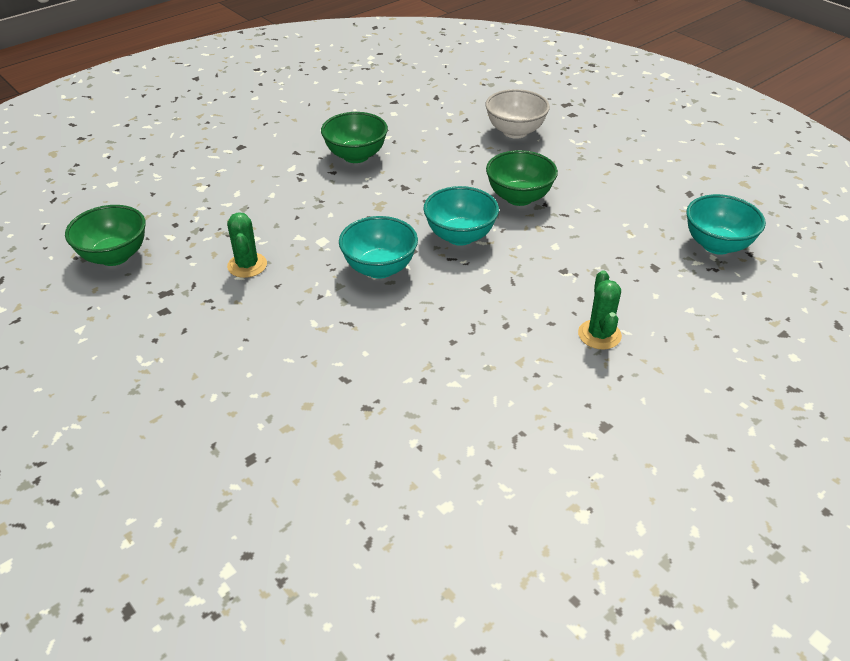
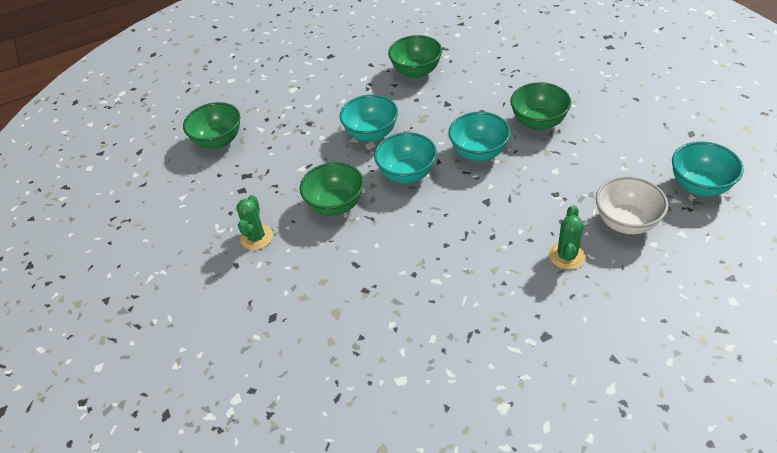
camera: 20 degrees right, 5 degrees up
green cactus [227,212,267,278] -> green cactus moved to [236,195,273,250]
white bowl [485,89,550,139] -> white bowl moved to [596,176,668,234]
none -> green bowl [300,162,364,216]
none -> turquoise bowl [339,94,398,142]

